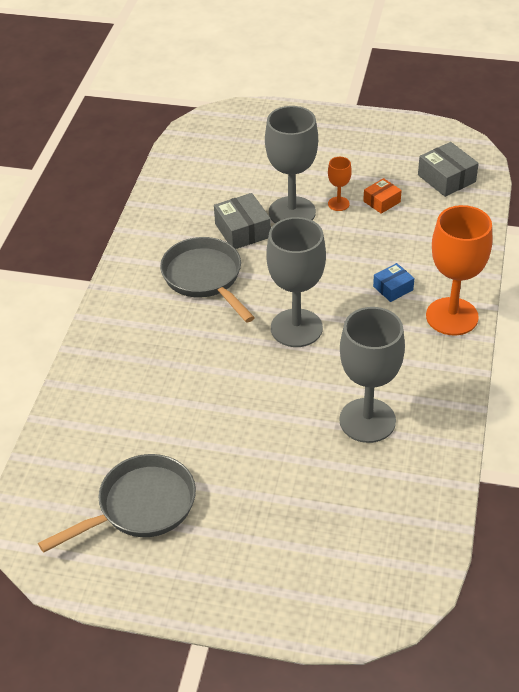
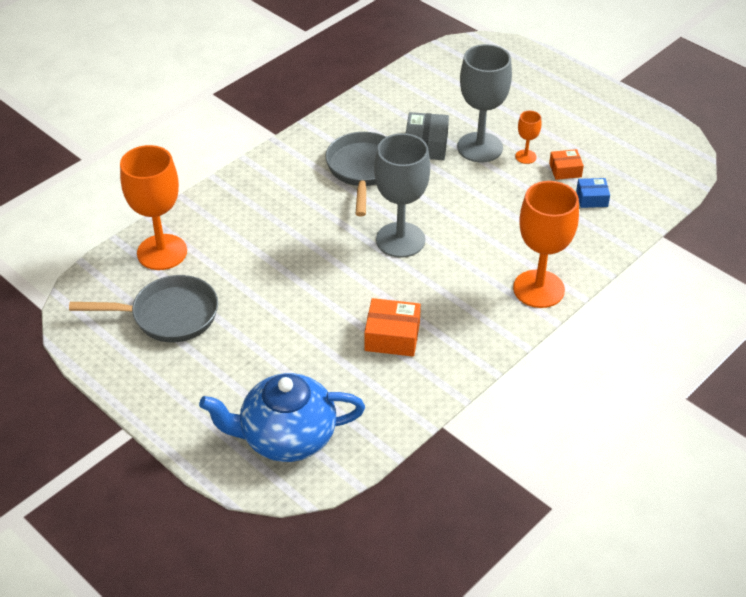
camera: 30 degrees right, 0 degrees up
grey goblet [339,307,405,443] -> orange box [364,298,421,357]
blue box [373,263,414,302] -> blue box moved to [576,178,610,208]
grey box [418,142,479,197] -> none
none -> orange goblet [120,145,187,270]
none -> blue teapot [199,373,365,462]

